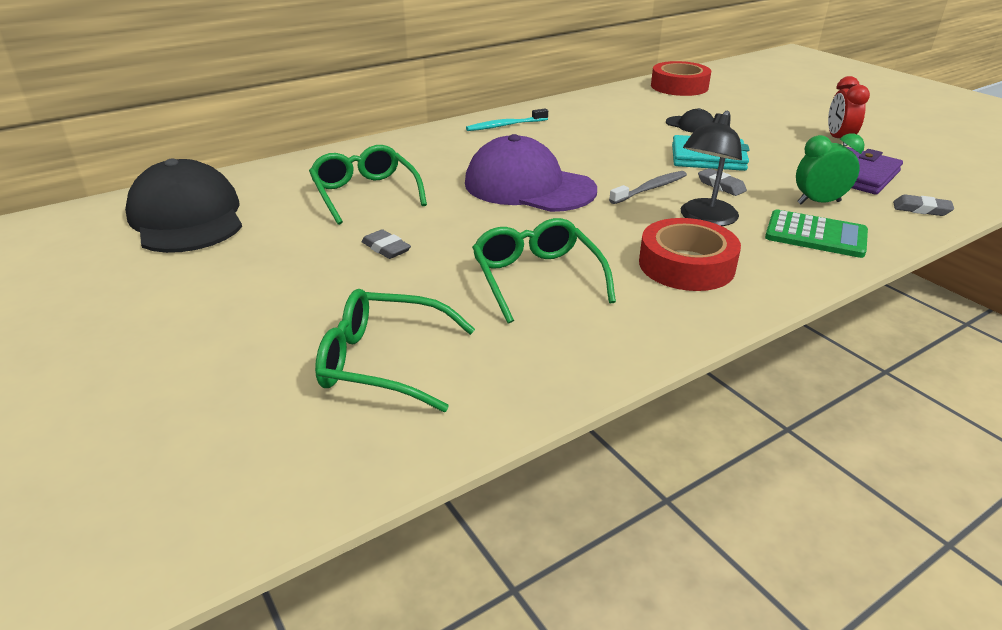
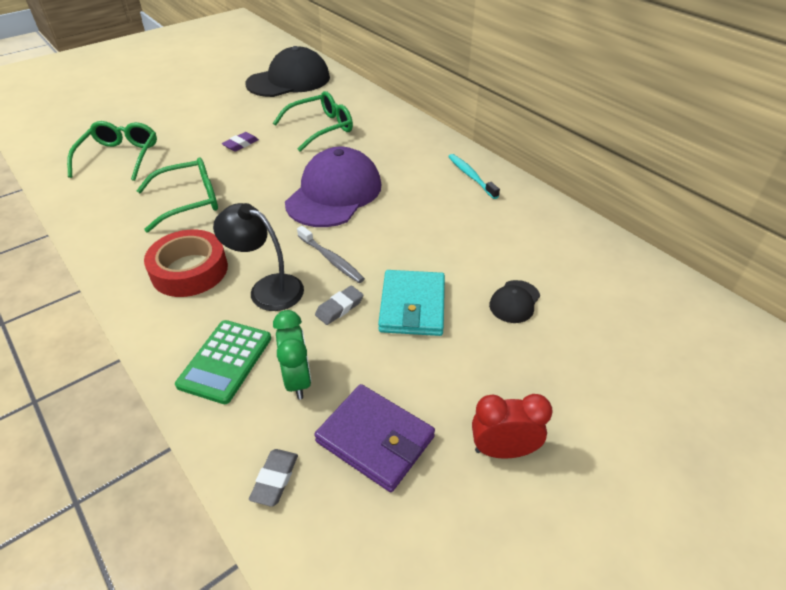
camera: 85 degrees right, 10 degrees up
grey eraser [362,229,411,259] -> purple eraser [221,132,259,151]
red tape [651,61,711,96] -> none

